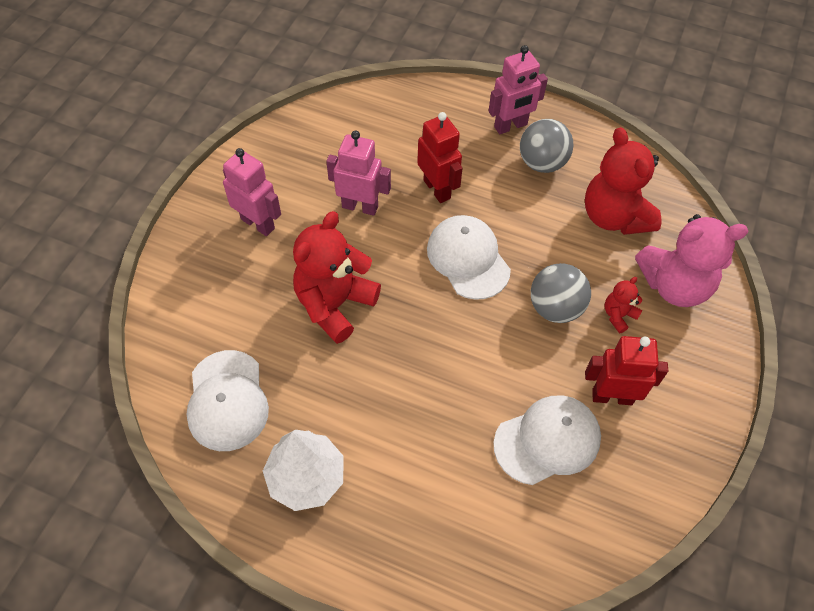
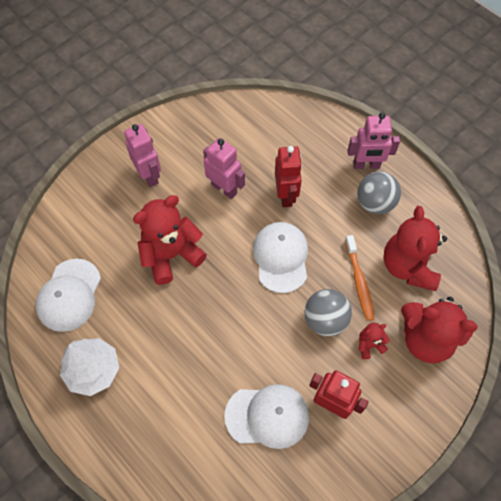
camera: 25 degrees right, 5 degrees up
pink teddy bear [635,214,749,307] -> red teddy bear [401,297,478,363]
none -> orange toothbrush [345,235,374,321]

